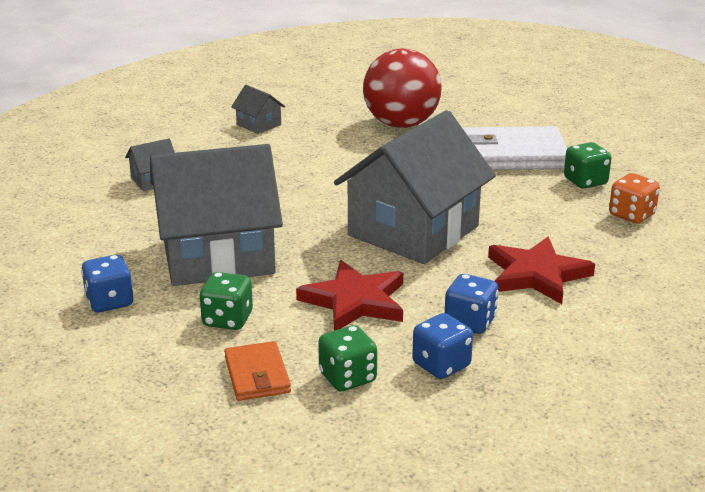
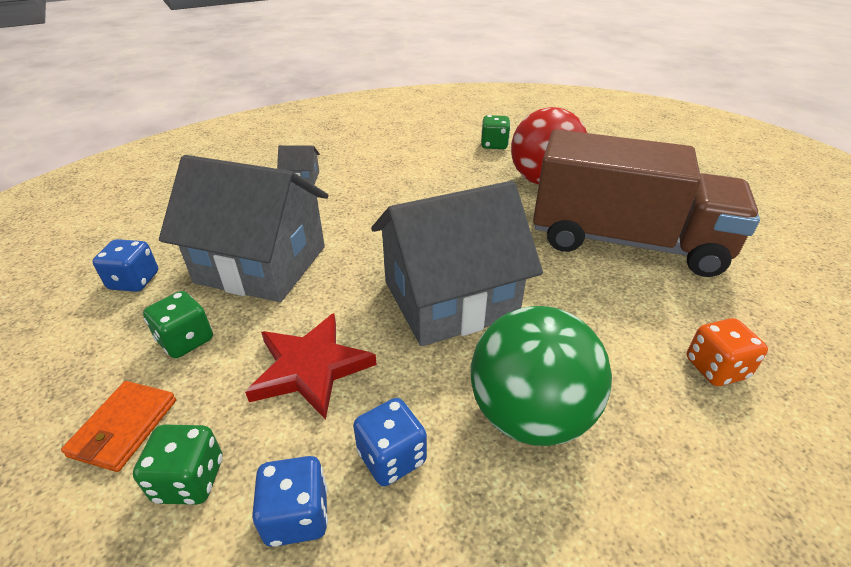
camera: 30 degrees right, 10 degrees up
grey house [231,85,285,134] -> none
white wallet [463,126,567,170] -> brown truck [533,129,760,277]
red star [488,237,595,304] -> green ball [471,306,612,446]
green dice [564,142,612,189] -> green dice moved to [481,115,510,149]

